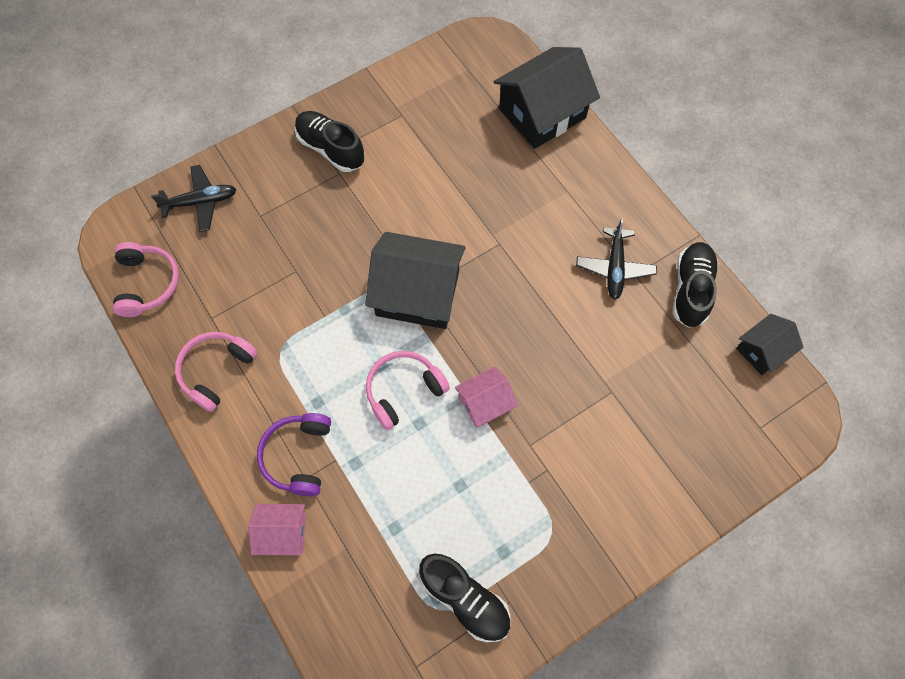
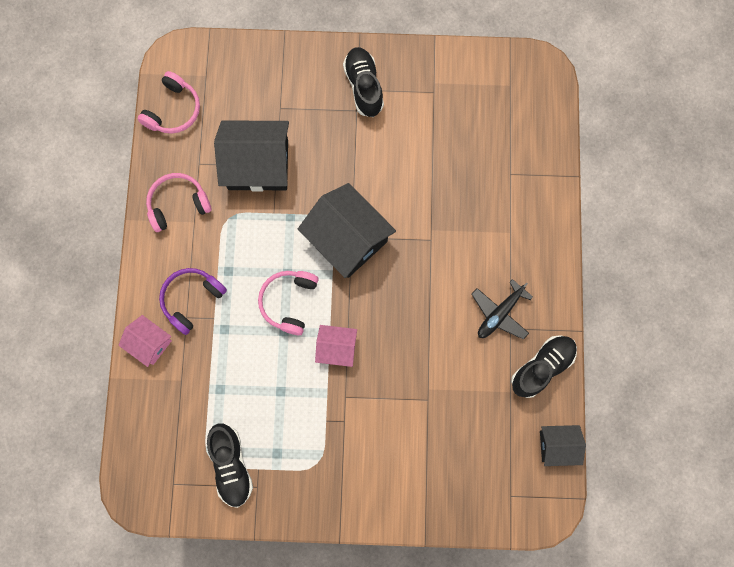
camera: 35 degrees right, 10 degrees up
black plane [151,165,237,232] -> none
pink headphones [366,351,450,430] -> pink headphones turned 75 degrees counterclockwise [258,271,319,335]
black house [493,47,600,149] -> black house moved to [214,121,289,192]

